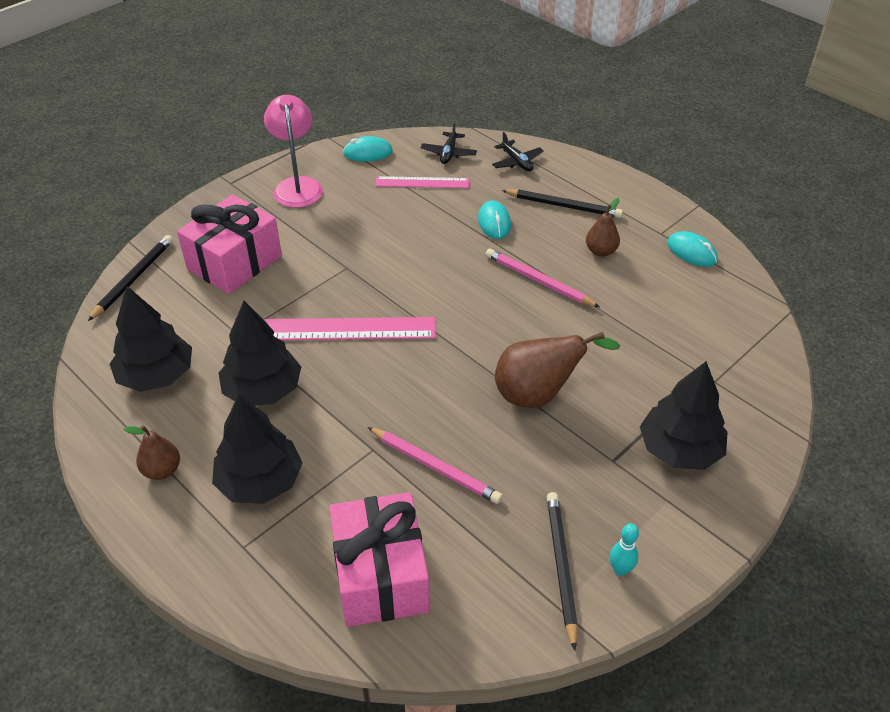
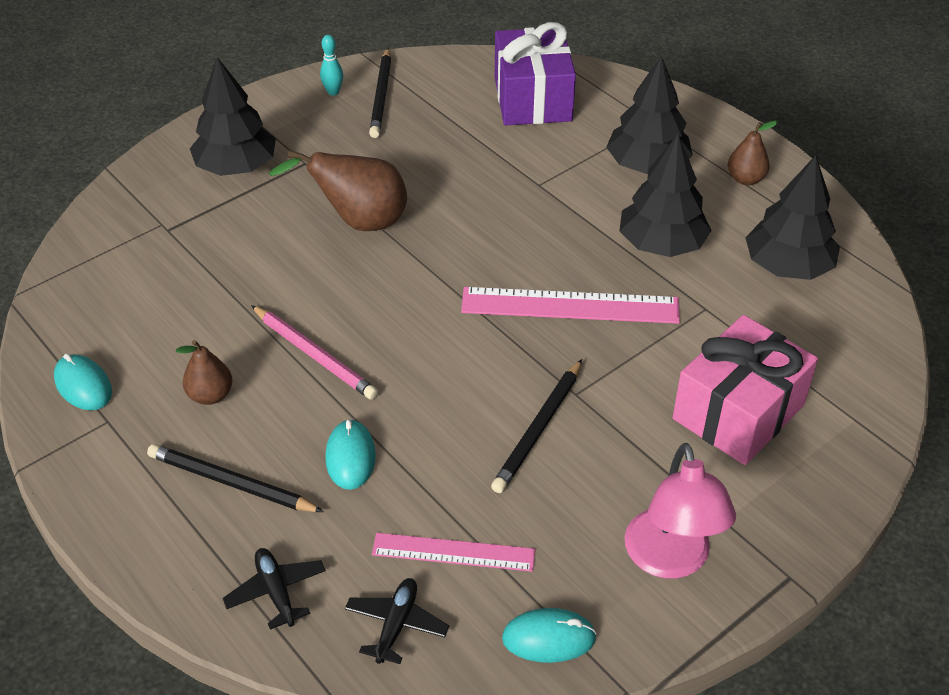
camera: 175 degrees left, 0 degrees up
black pencil [88,235,173,321] -> black pencil moved to [491,359,582,493]
pink gift [329,492,429,627] -> purple gift [495,22,576,125]
pink pencil [367,427,503,504] -> none

